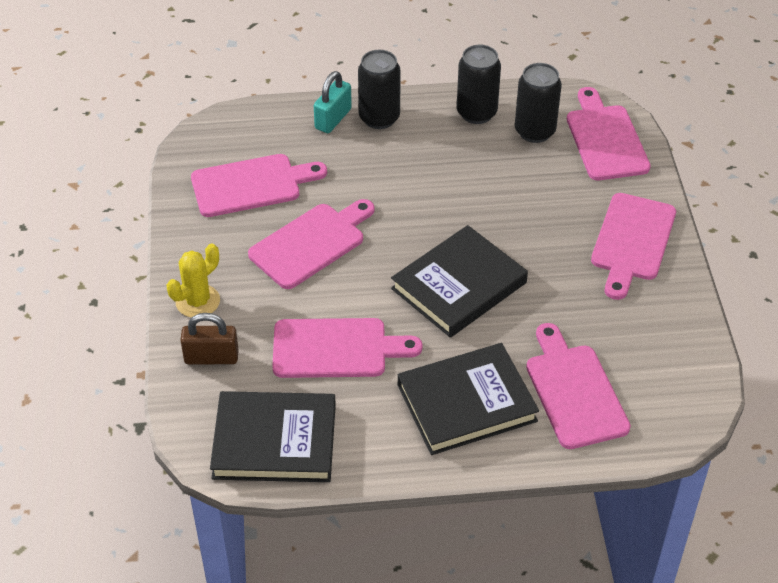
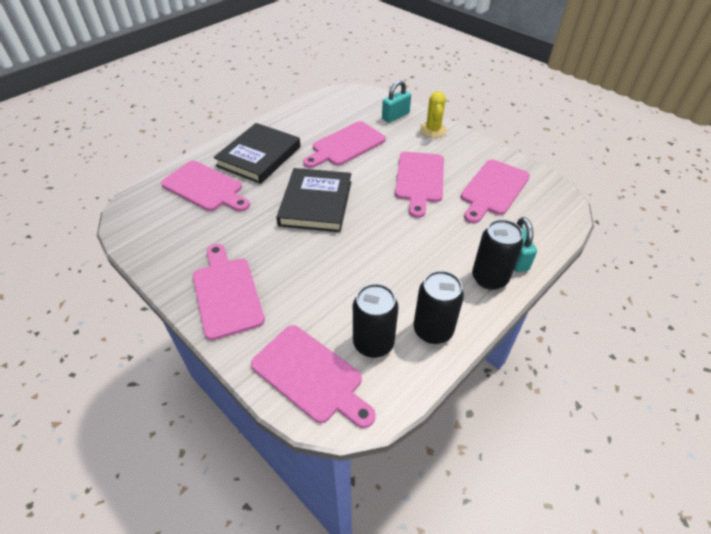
camera: 140 degrees right, 0 degrees up
brown padlock [180,313,239,364] -> turquoise padlock [382,80,411,123]
black book [210,391,336,482] -> none

